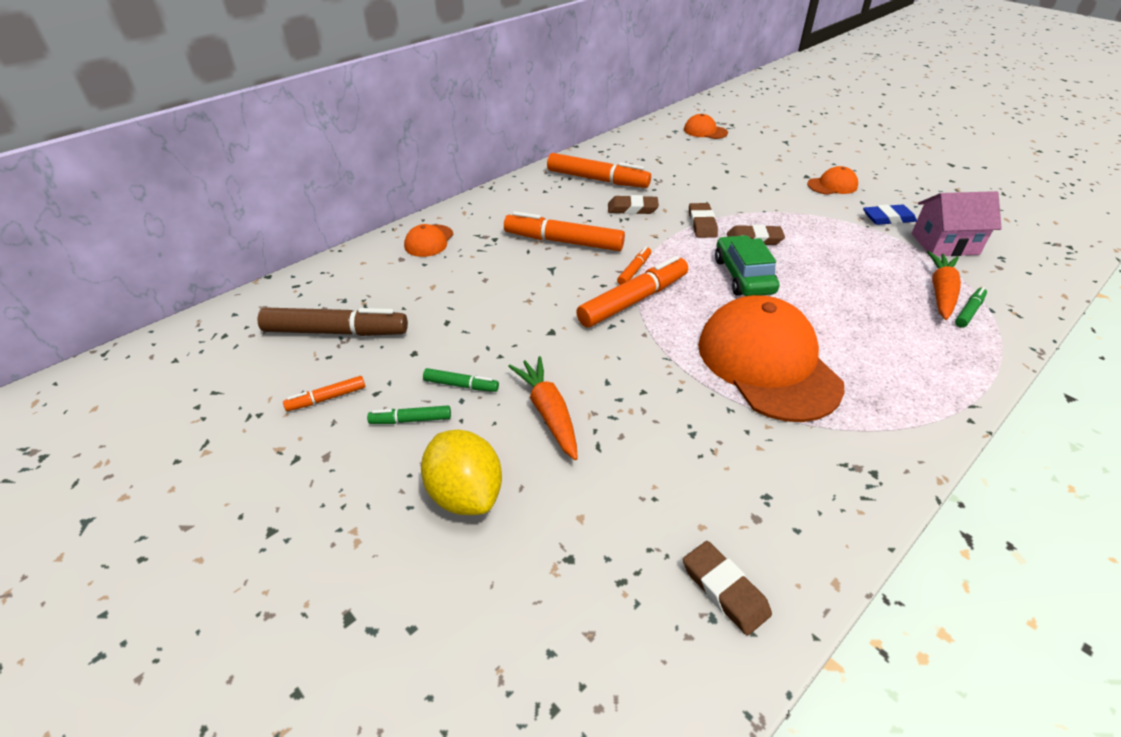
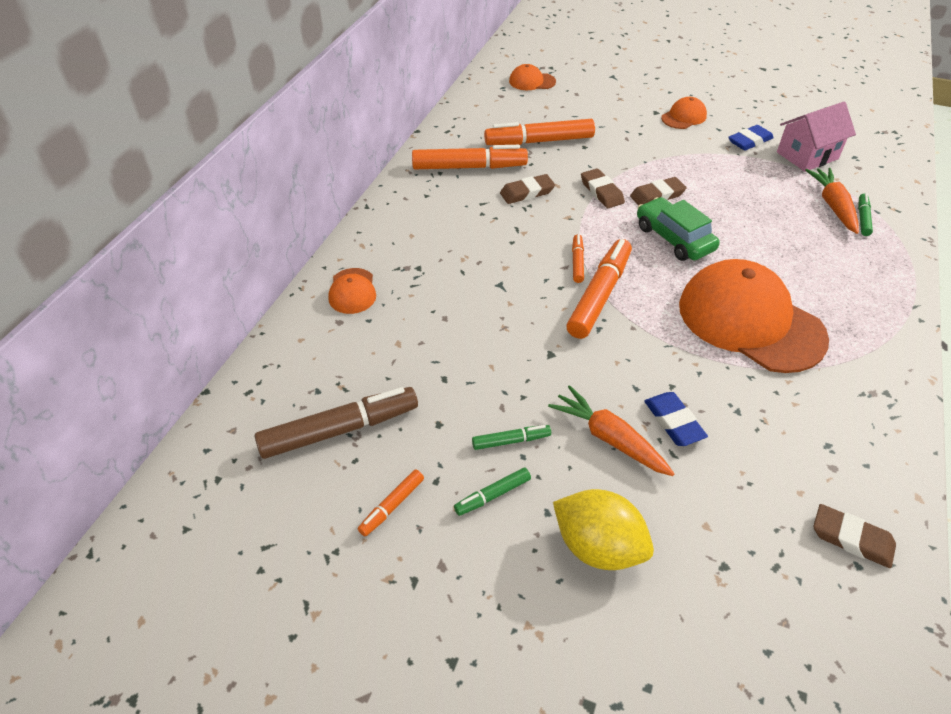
camera: 25 degrees left, 5 degrees up
orange marker [504,211,625,251] -> orange marker moved to [484,119,595,145]
none -> blue eraser [644,392,708,446]

